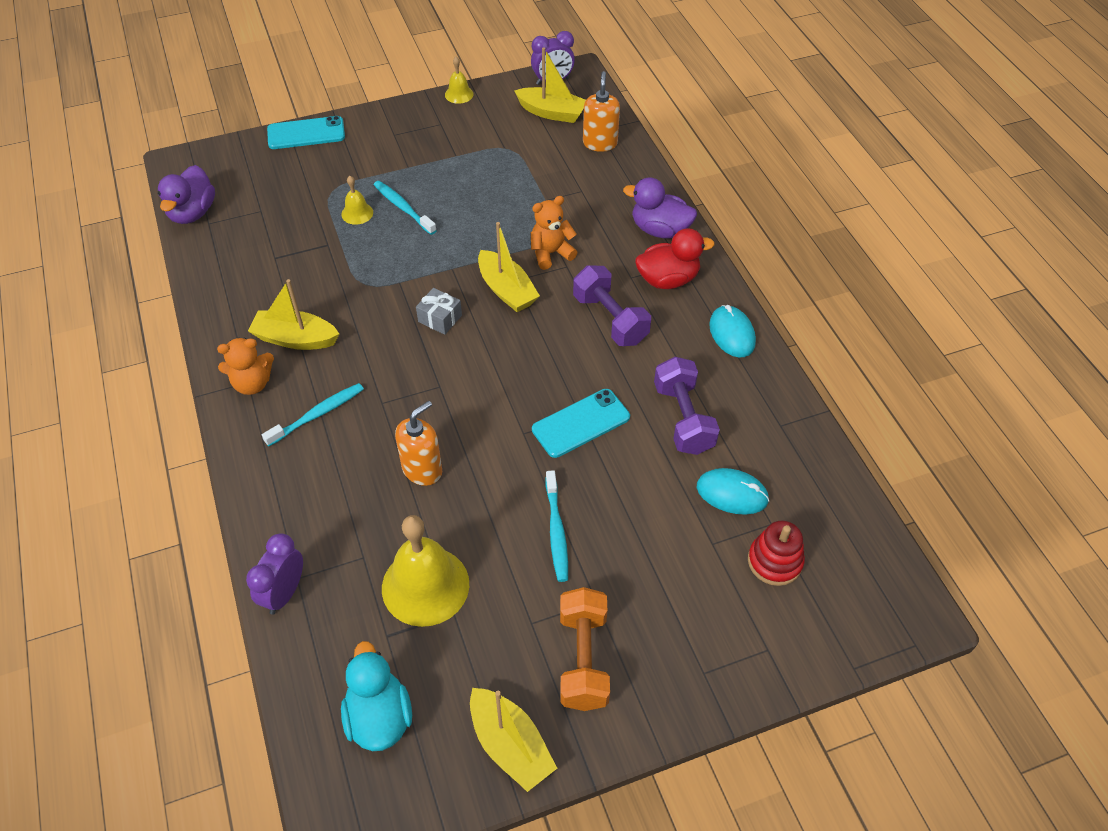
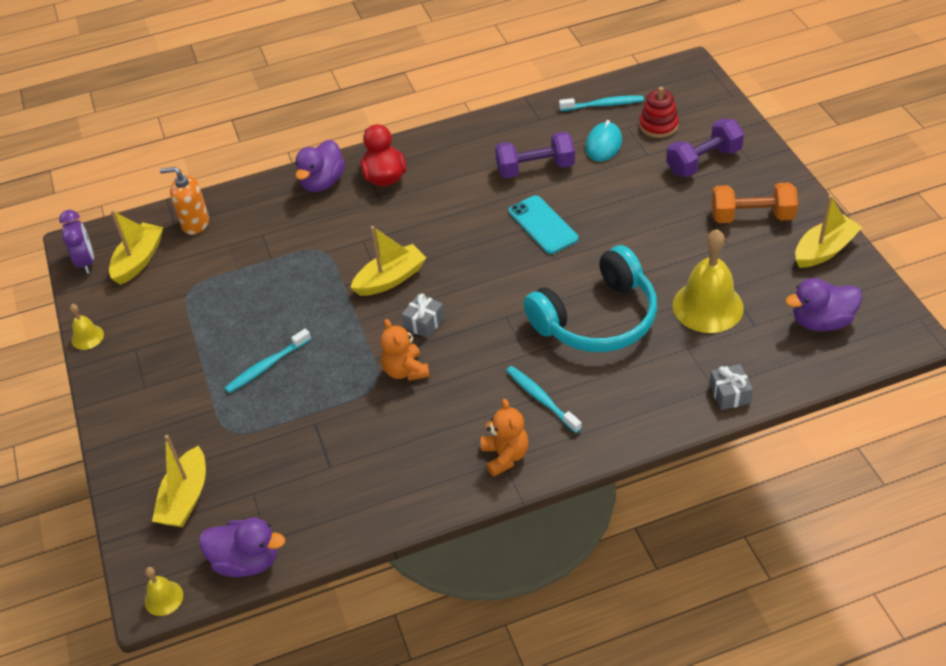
camera: 85 degrees left, 5 degrees down
purple clock [246,533,303,615] -> grey gift [709,364,753,410]
yellow boat [248,279,339,350] -> yellow boat moved to [152,435,206,527]
turquoise phone [267,116,345,149] -> none
yellow bell [341,176,373,225] -> yellow bell moved to [144,567,183,616]
turquoise duck [341,641,412,751] -> purple duck [785,278,862,331]
orange soap dispenser [395,401,442,486] -> turquoise headphones [524,245,657,352]
orange teddy bear [531,196,578,270] -> orange teddy bear moved to [380,319,430,381]
turquoise toothbrush [546,470,568,582] -> turquoise toothbrush moved to [559,96,644,111]
purple dumbbell [573,265,651,346] -> purple dumbbell moved to [666,118,744,177]
turquoise mouse [709,305,756,358] -> none

